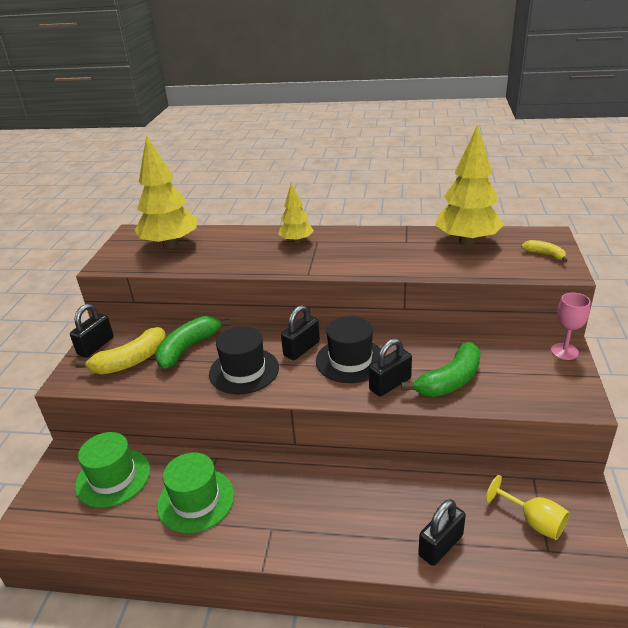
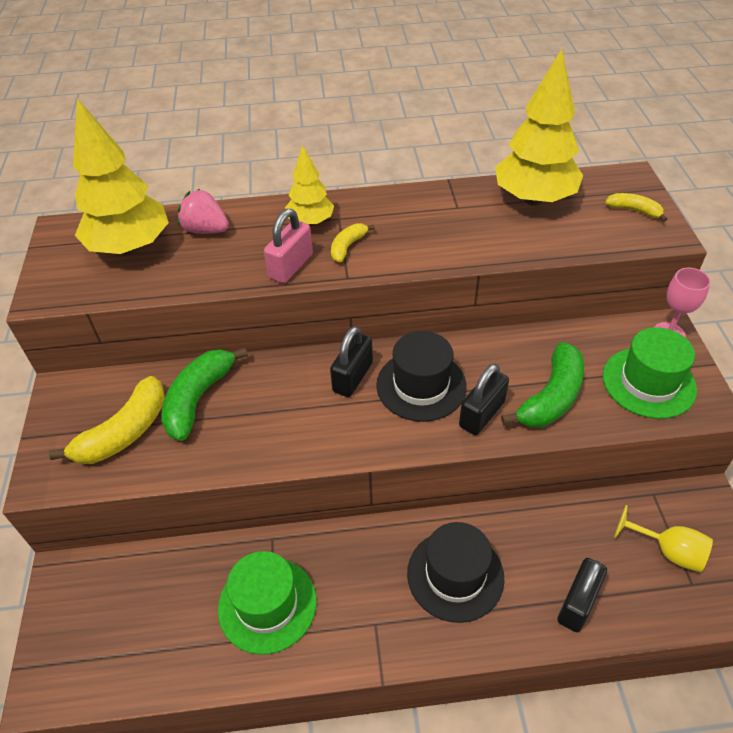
camera: 15 degrees left, 15 degrees up
black padlock [70,304,114,358] -> none
green hat [75,432,150,508] -> green hat moved to [603,327,697,419]
black hat [209,327,279,394] -> black hat moved to [407,522,504,623]
none -> pink strawberry [178,189,229,234]
none -> pink padlock [264,209,313,283]
none -> yellow banana [331,223,375,262]

